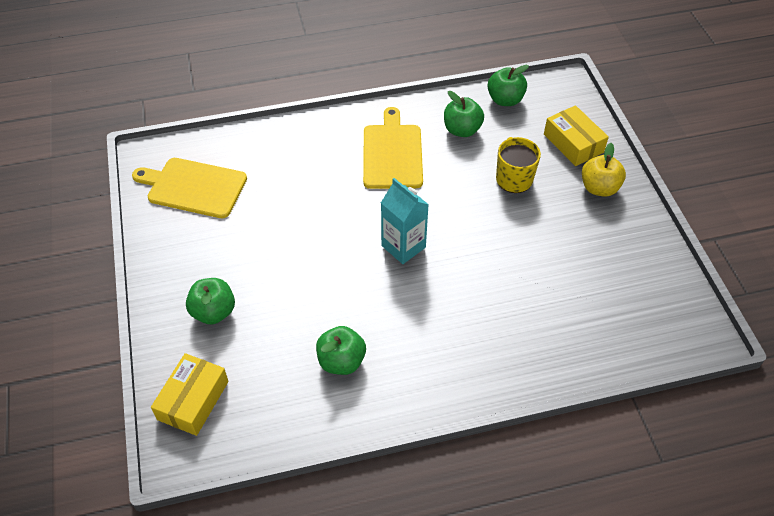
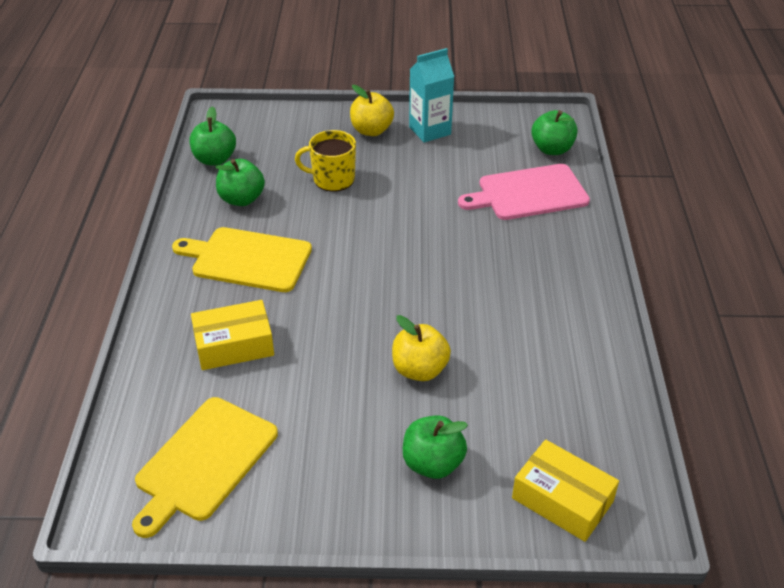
camera: 75 degrees left, 10 degrees down
green apple [316,326,366,375] -> green apple moved to [531,110,578,155]
turquoise carton [381,178,429,264] -> turquoise carton moved to [409,48,454,142]
yellow box [544,105,609,166] -> yellow box moved to [191,300,274,370]
none -> yellow apple [392,315,451,381]
none -> pink cutting board [458,164,590,220]

